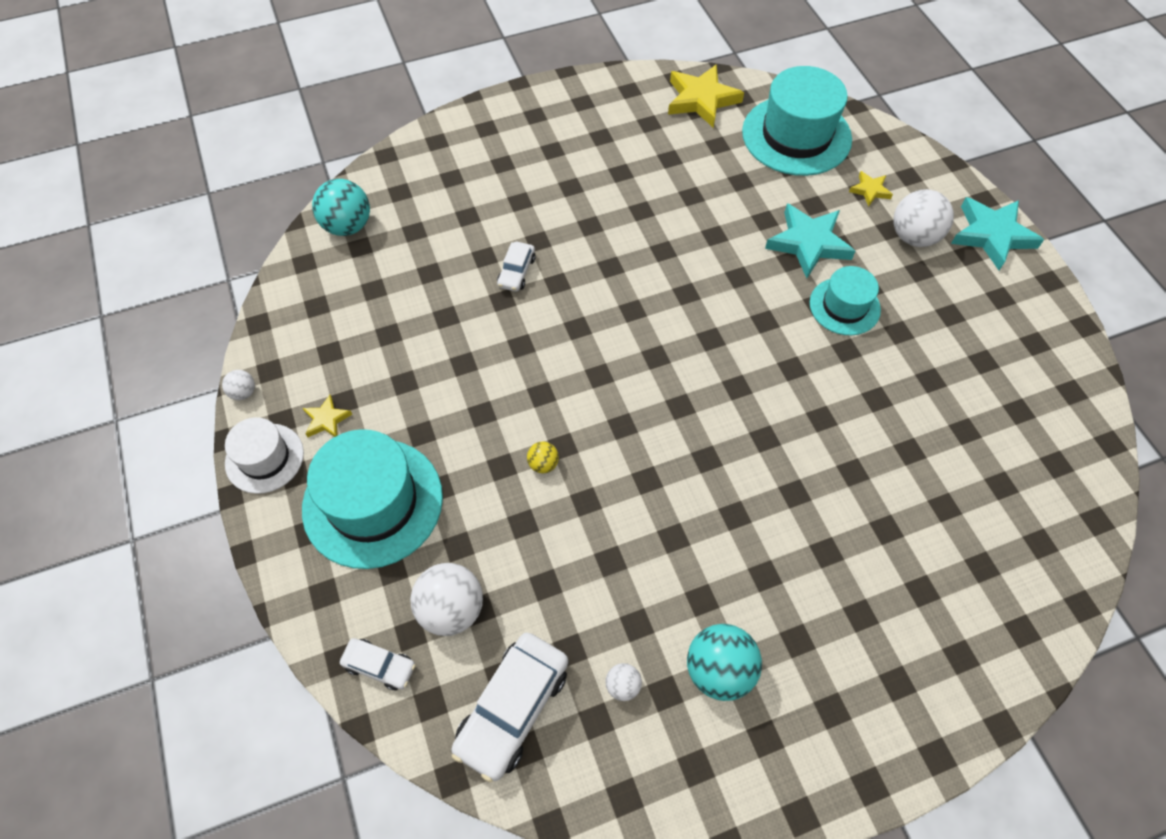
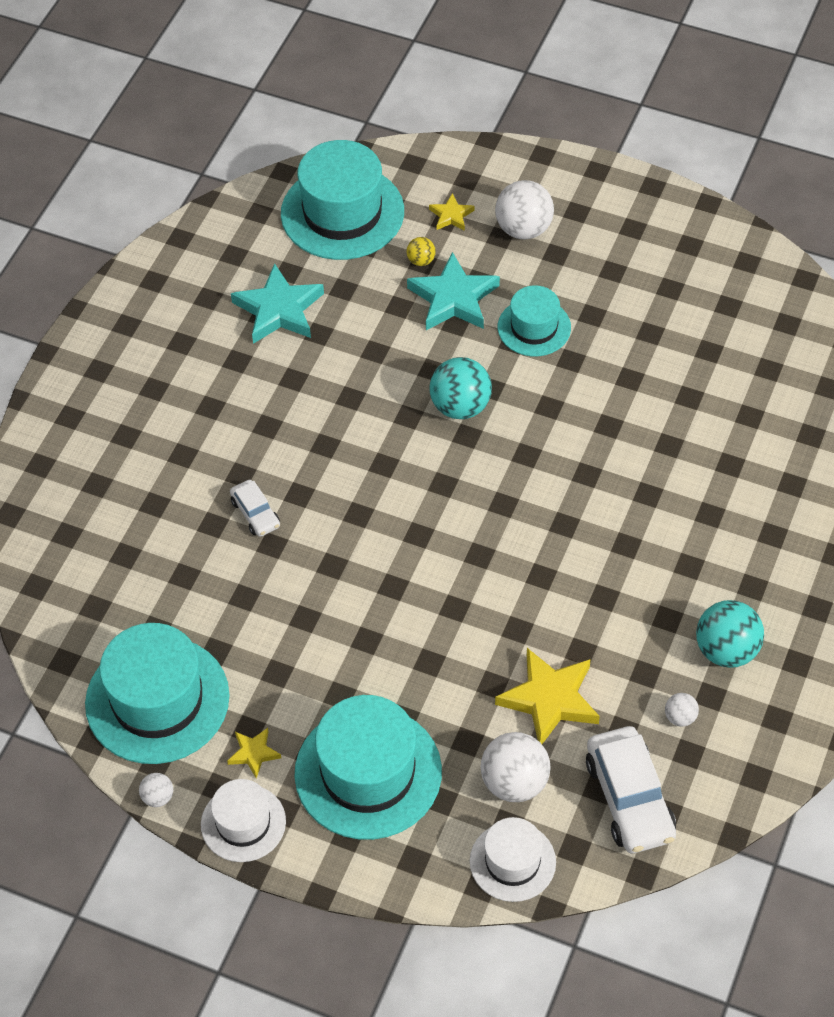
camera: 45 degrees left, 5 degrees down
turquoise ball [312,179,370,236] -> turquoise ball moved to [430,357,492,419]
white car [340,638,416,691] -> white hat [470,817,556,902]
yellow ball [527,442,559,473] -> yellow ball moved to [406,237,436,266]
yellow star [668,64,744,128] -> yellow star moved to [495,648,600,744]
turquoise star [951,197,1044,270] -> turquoise star moved to [231,263,324,344]
none -> turquoise hat [85,623,229,764]

